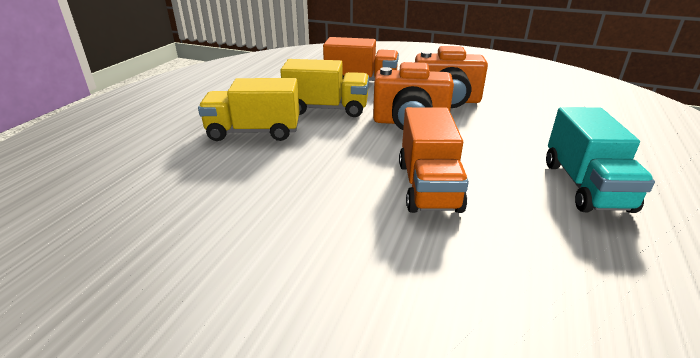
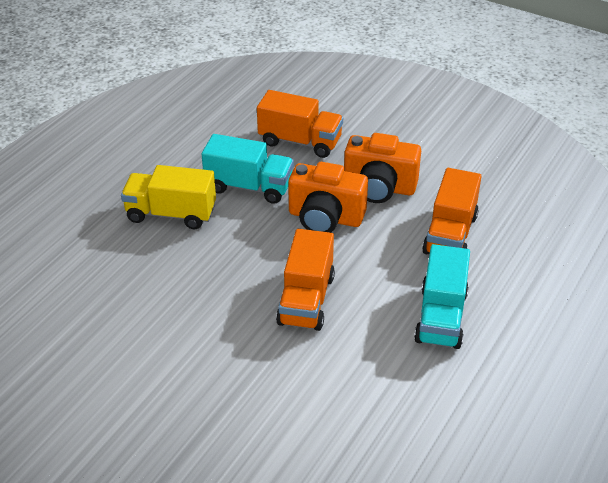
camera: 10 degrees right, 10 degrees up
yellow truck [280,59,369,117] -> turquoise truck [202,134,294,204]
none -> orange truck [422,168,482,254]

